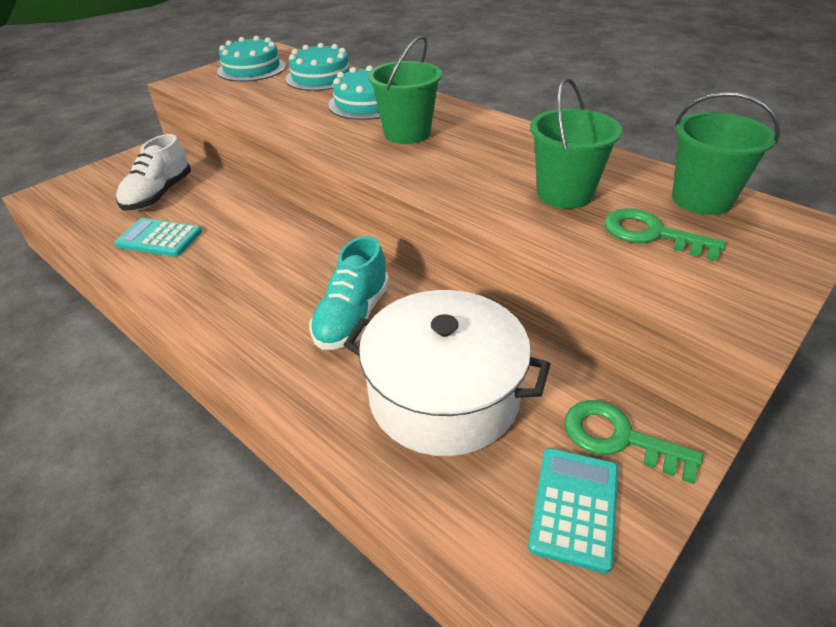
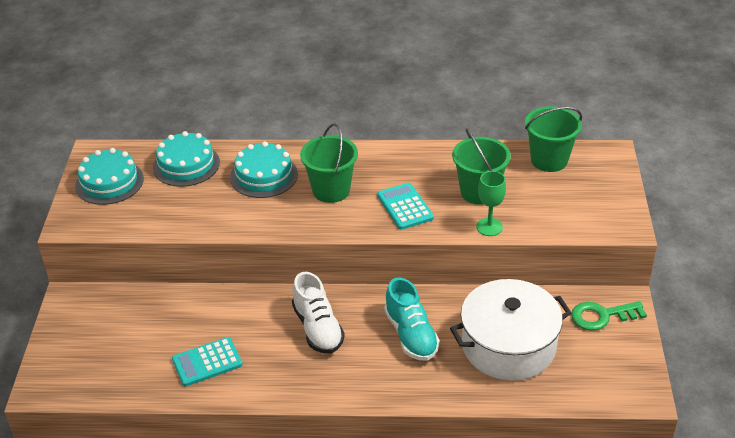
camera: 40 degrees left, 0 degrees up
white shoe [116,134,191,210] -> white shoe moved to [292,272,345,354]
turquoise calculator [528,448,618,573] -> turquoise calculator moved to [377,183,434,230]
green key [604,208,726,261] -> none
none -> green goblet [476,171,506,236]

